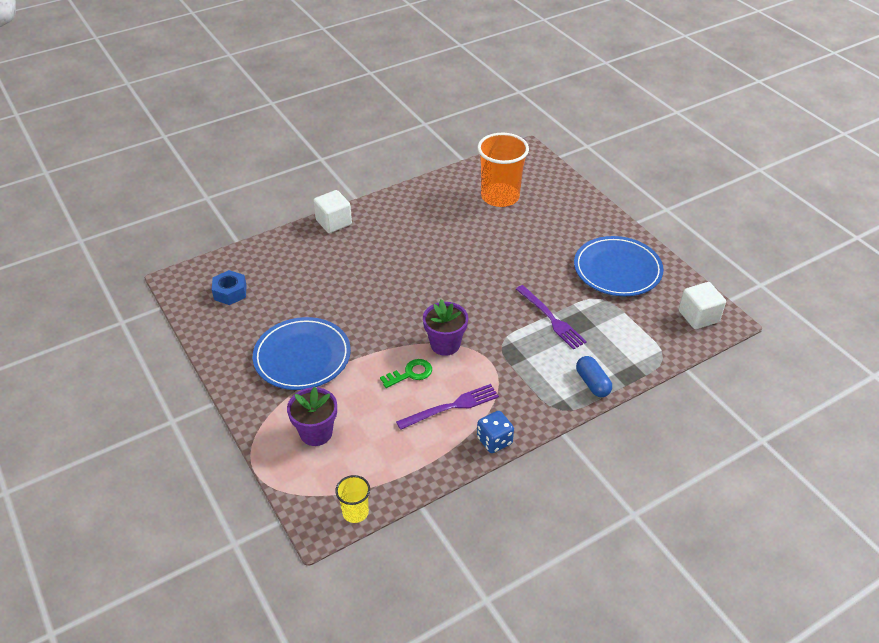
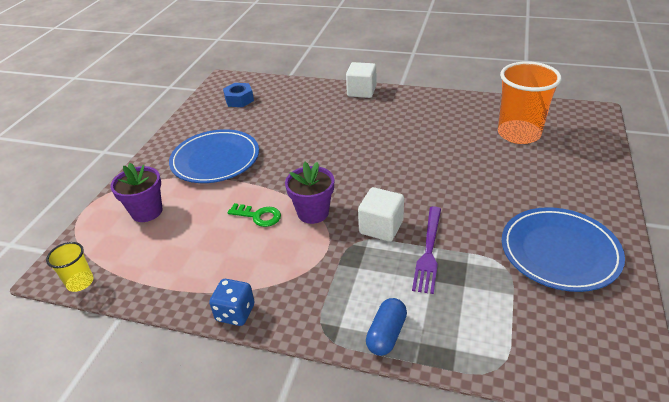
camera: 50 degrees right, 5 degrees down
purple fork [396,384,499,430] -> none
white cube [679,282,726,329] -> white cube moved to [358,187,404,242]

